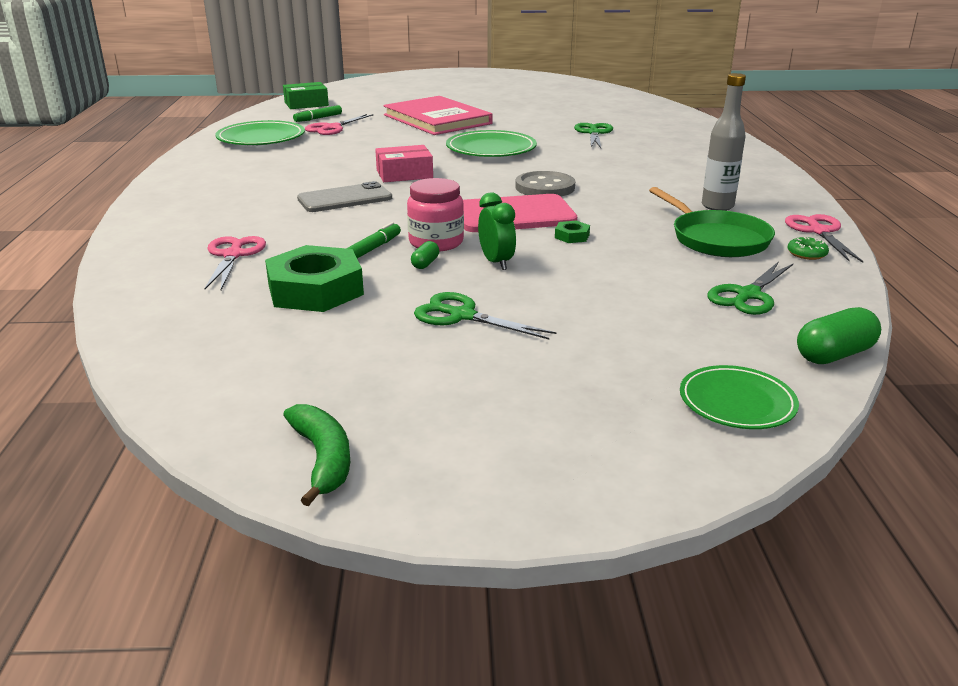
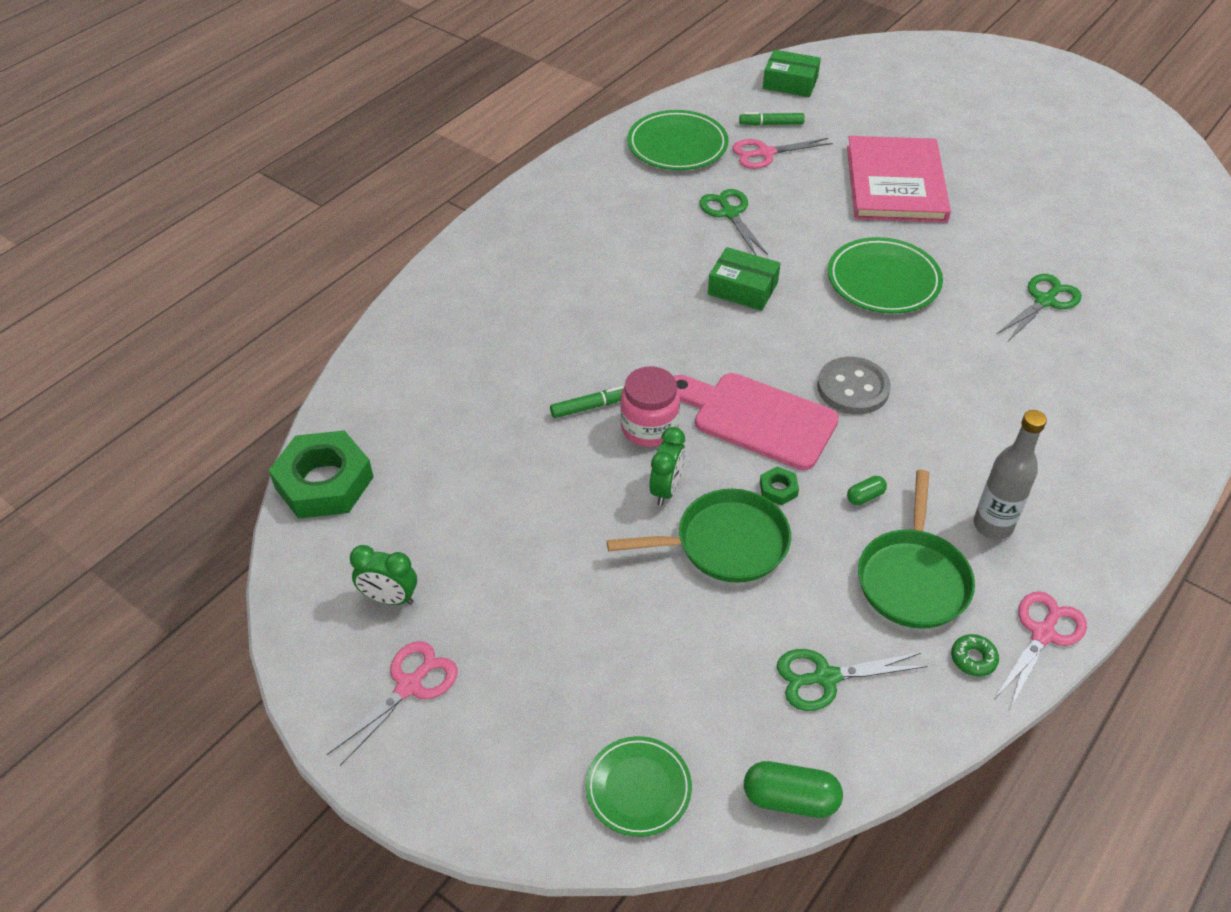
camera: 40 degrees right, 20 degrees up
pink scissors [205,236,266,290] -> pink scissors moved to [327,641,458,766]
green nut [265,245,364,312] -> green nut moved to [269,430,374,519]
green banana [283,404,350,506] -> none
grey phone [297,181,392,212] -> none
pink box [375,145,433,182] -> green box [708,247,781,311]
green capsule [411,241,439,269] -> green capsule moved to [847,476,887,505]
green scissors [414,292,556,339] -> green scissors moved to [700,189,768,256]
none -> green clock [350,545,417,605]
none -> green pan [607,489,791,583]

